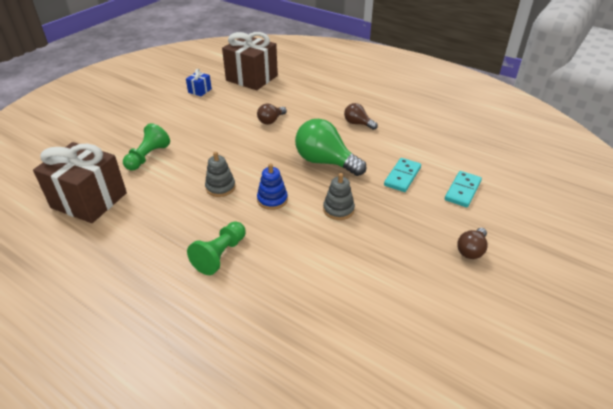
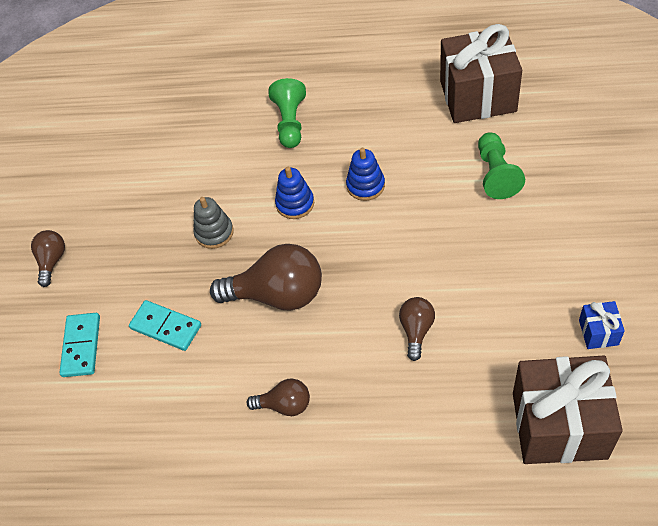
camera: 155 degrees right, 15 degrees up
grey stacking toy [205,152,235,197] -> blue stacking toy [346,148,385,201]
green light bulb [295,119,367,176] -> brown light bulb [210,244,322,311]
turquoise domino [384,158,421,192] -> turquoise domino turned 60 degrees counterclockwise [129,300,201,351]

